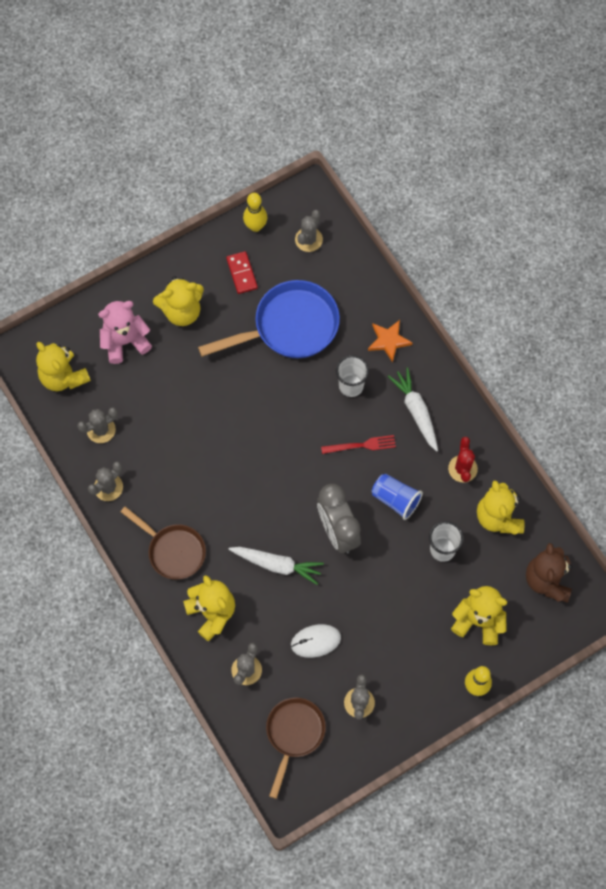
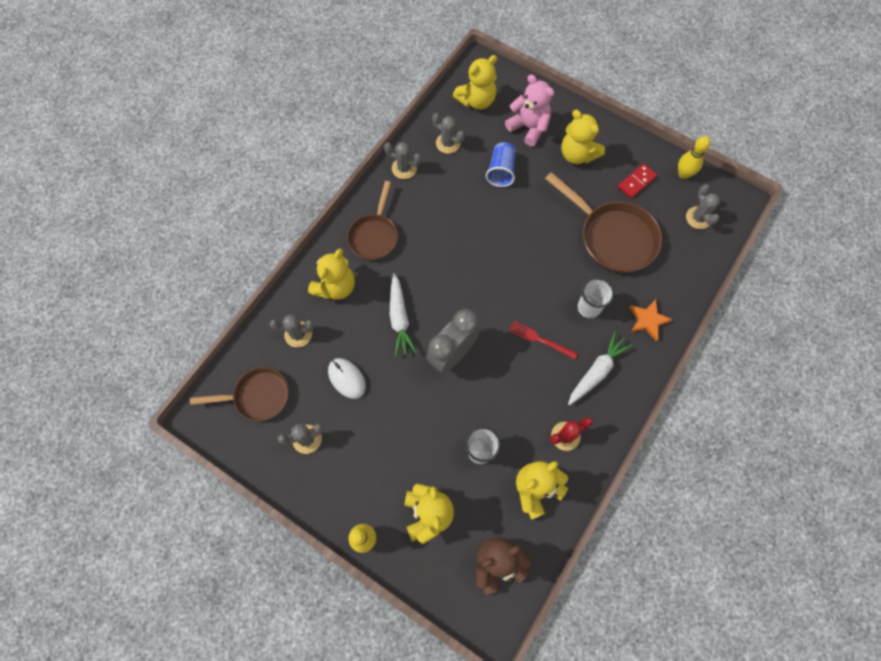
camera: 65 degrees right, 0 degrees up
yellow teddy bear [36,342,91,391] -> yellow teddy bear turned 150 degrees counterclockwise [453,55,497,110]
blue pan [198,280,340,358] -> brown pan [545,172,662,273]
grey cactus [295,210,323,252] -> grey cactus turned 75 degrees clockwise [686,184,720,229]
red fork [321,435,396,454] -> red fork turned 150 degrees clockwise [509,321,578,360]
blue cup [372,474,423,520] -> blue cup moved to [486,142,516,187]

